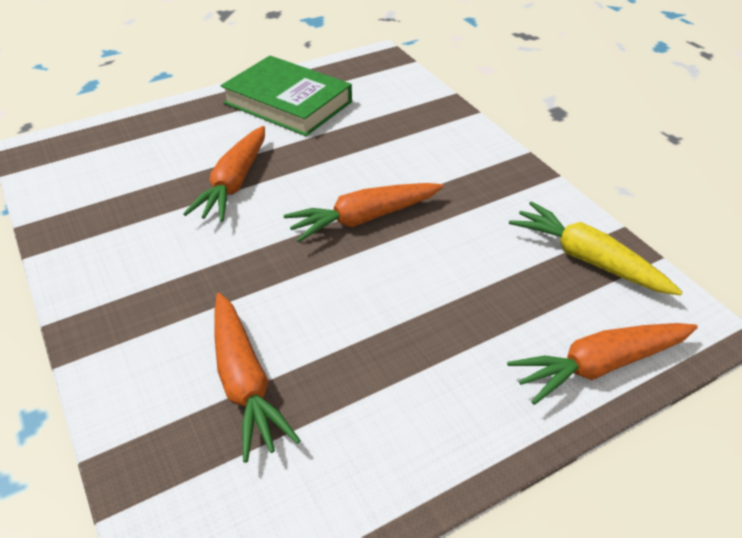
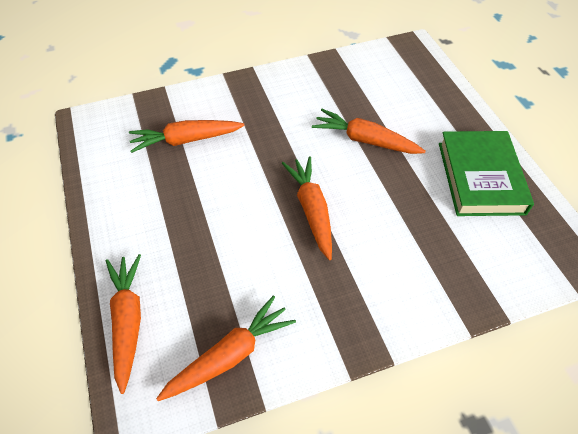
camera: 100 degrees right, 10 degrees up
green book [221,55,352,136] -> green book turned 45 degrees counterclockwise [439,131,534,216]
yellow carrot [509,201,683,296] -> orange carrot [156,295,296,401]

